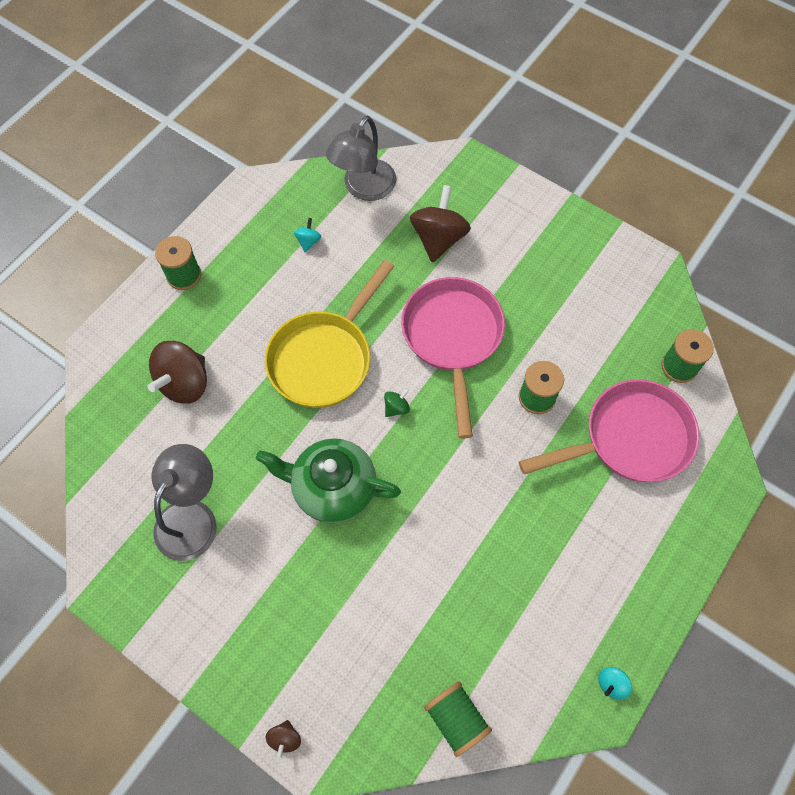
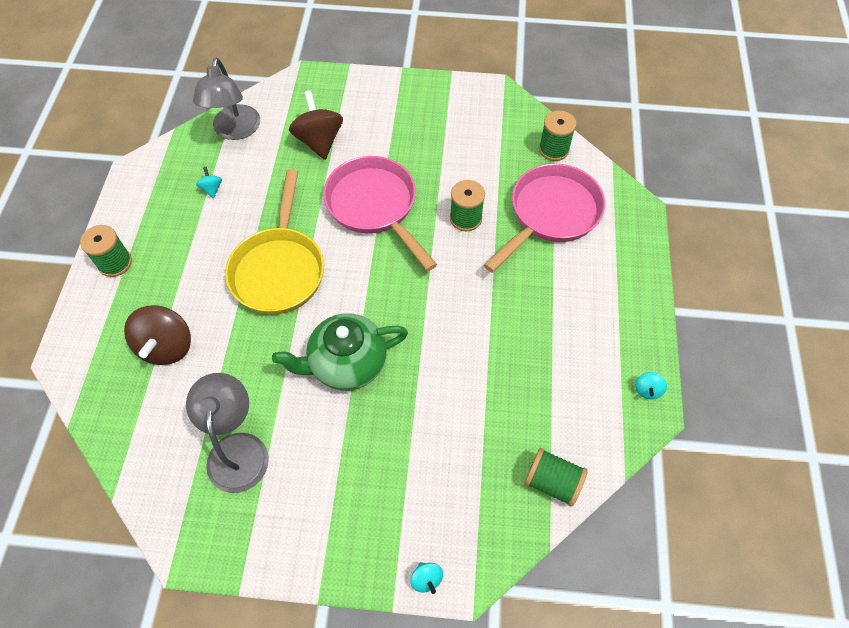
camera: 30 degrees left, 5 degrees down
brown spinning top [266,720,301,759] -> turquoise spinning top [411,562,443,594]
green spinning top [384,388,410,417] -> none

